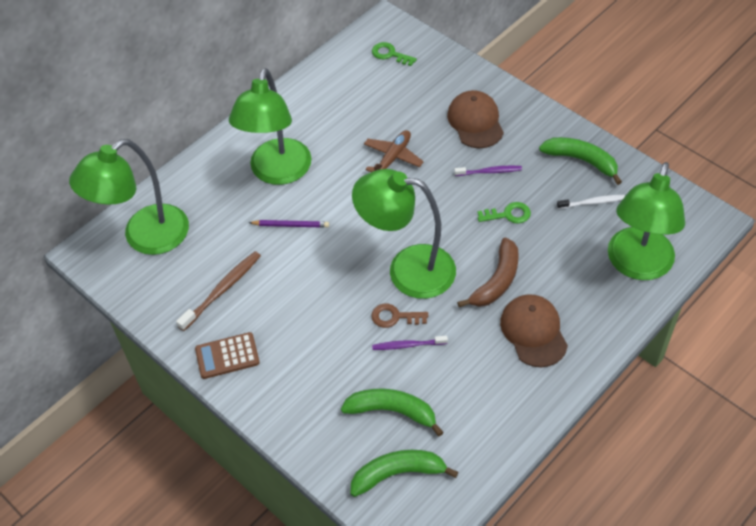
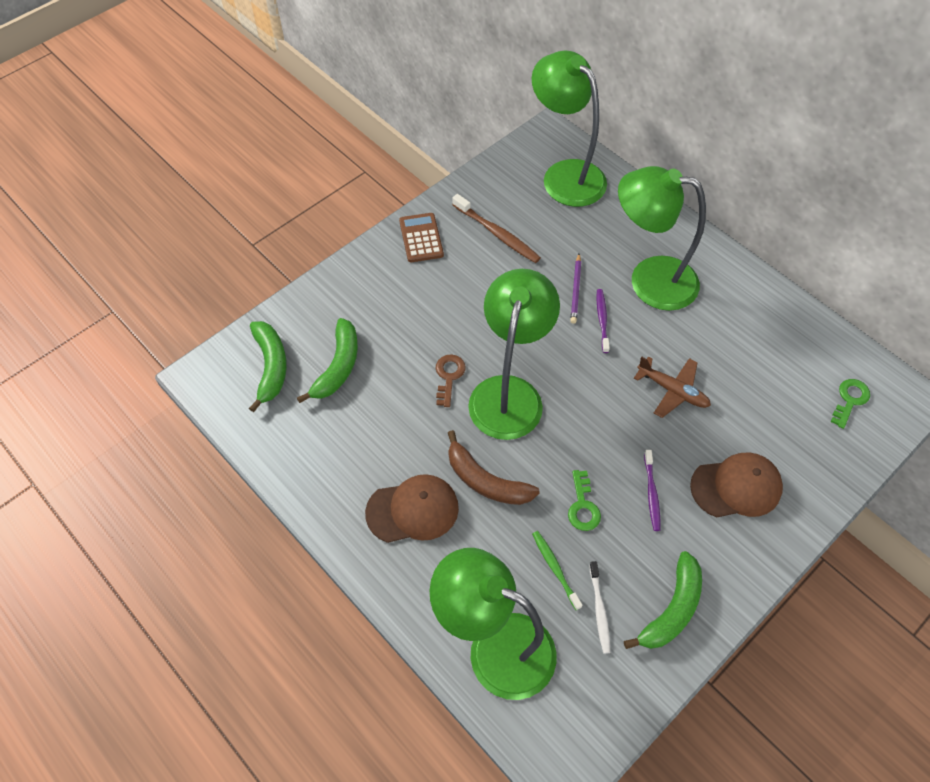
camera: 90 degrees right, 5 degrees up
purple toothbrush [372,336,448,350] -> purple toothbrush moved to [597,289,610,353]
none -> green toothbrush [532,531,583,610]

